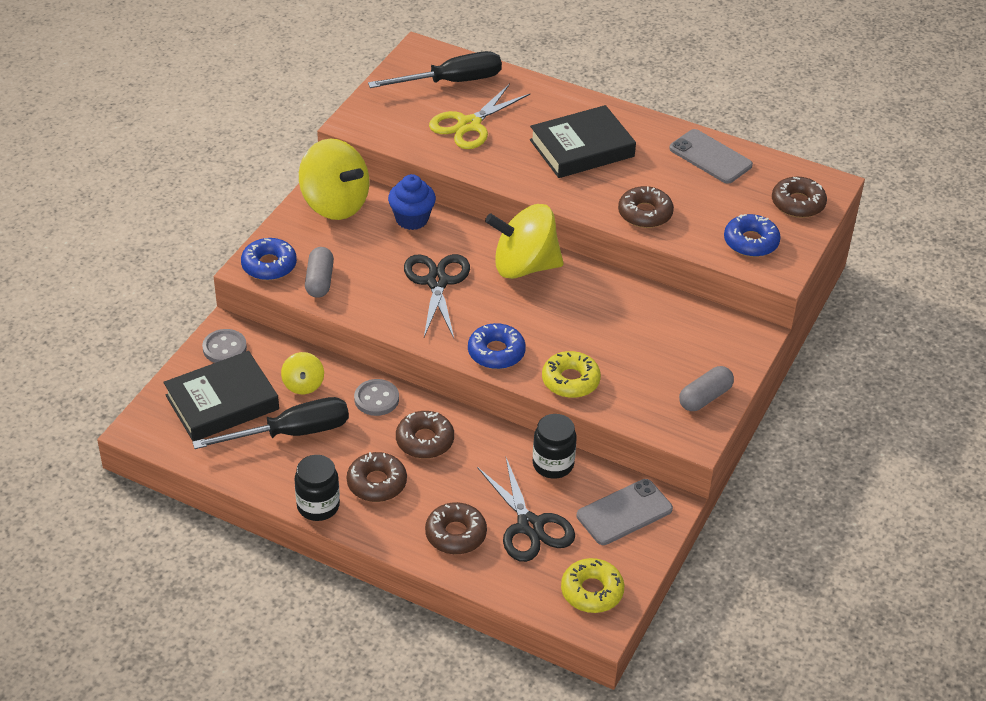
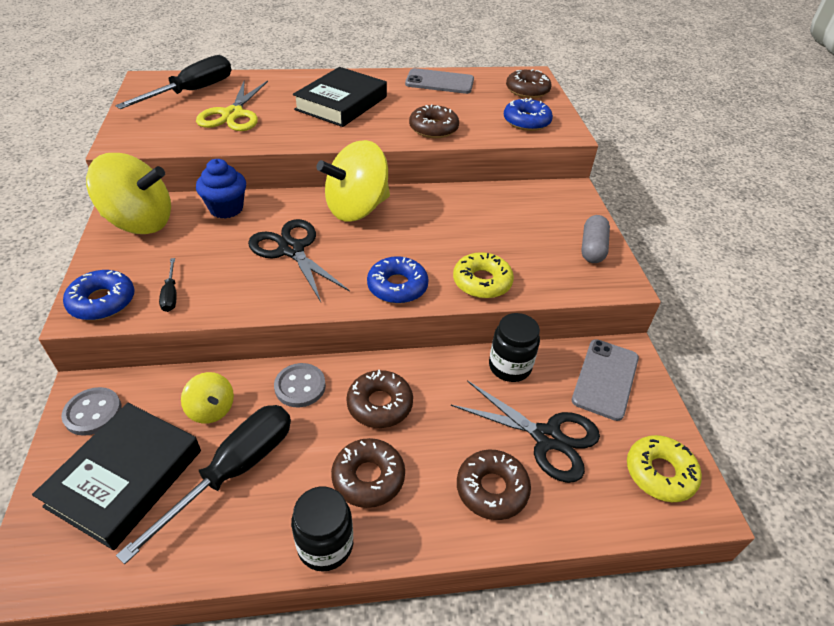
camera: 35 degrees left, 0 degrees up
grey capsule [305,247,334,298] -> black screwdriver [159,258,177,312]

